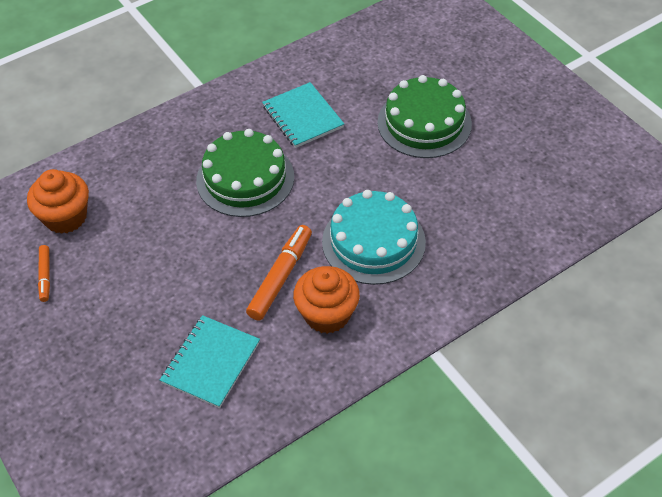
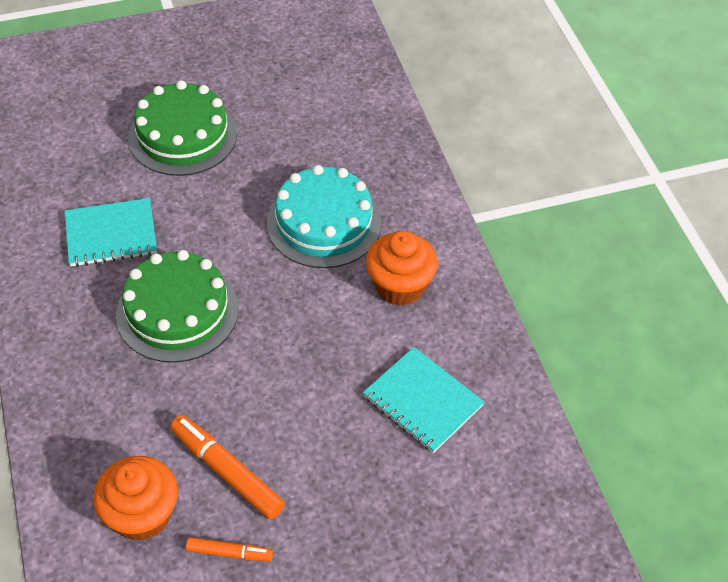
camera: 75 degrees left, 0 degrees up
orange marker [246,225,312,321] -> orange marker moved to [170,415,285,519]

